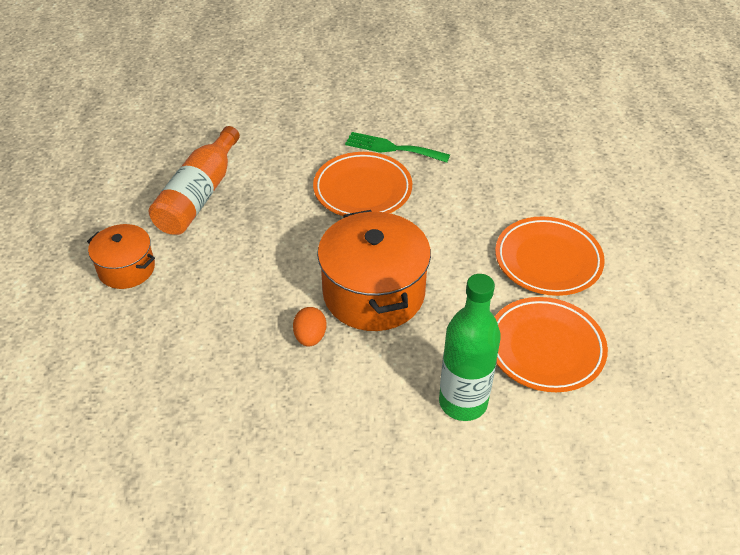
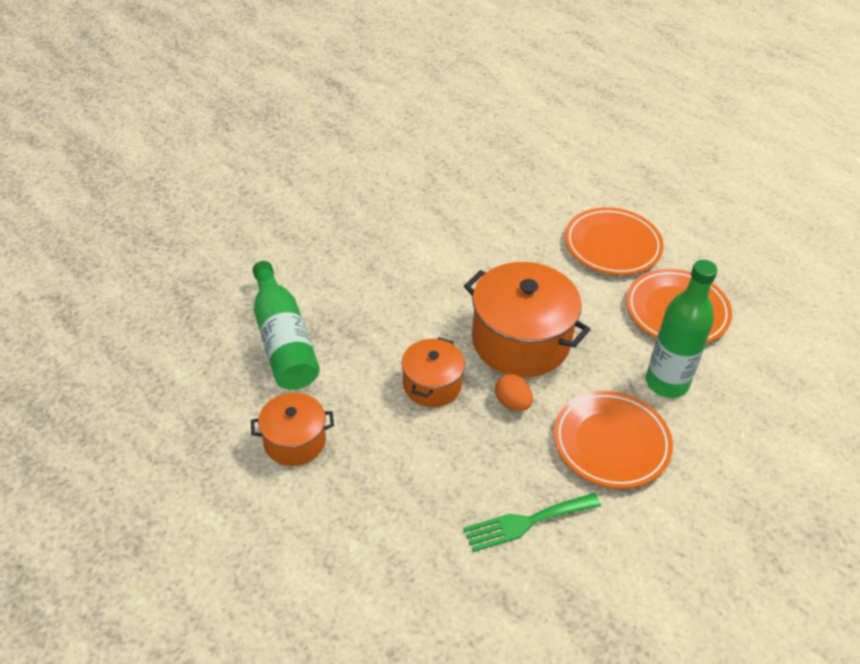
camera: 40 degrees left, 0 degrees up
orange bottle [149,126,240,235] -> green bottle [253,261,320,390]
orange plate [313,152,412,216] -> orange plate moved to [553,391,673,489]
green fork [345,132,450,163] -> green fork moved to [463,493,601,552]
none -> orange pot [401,337,465,407]

